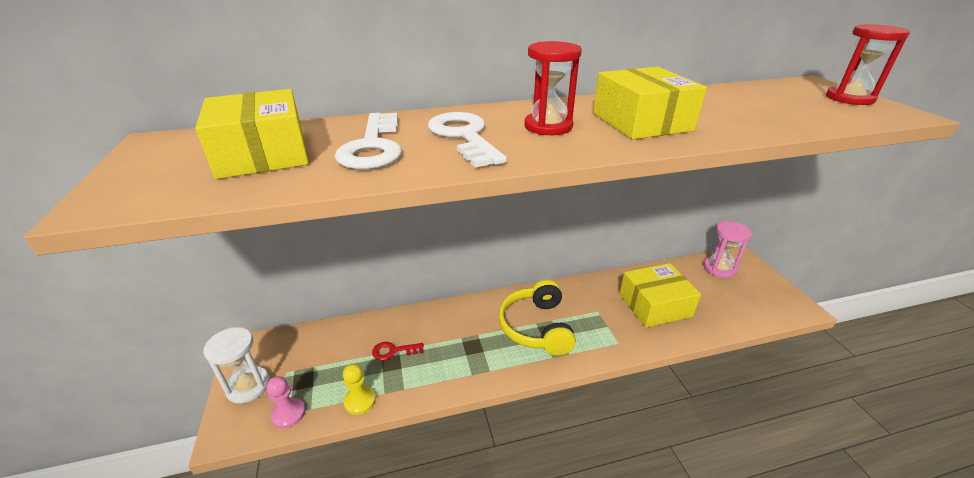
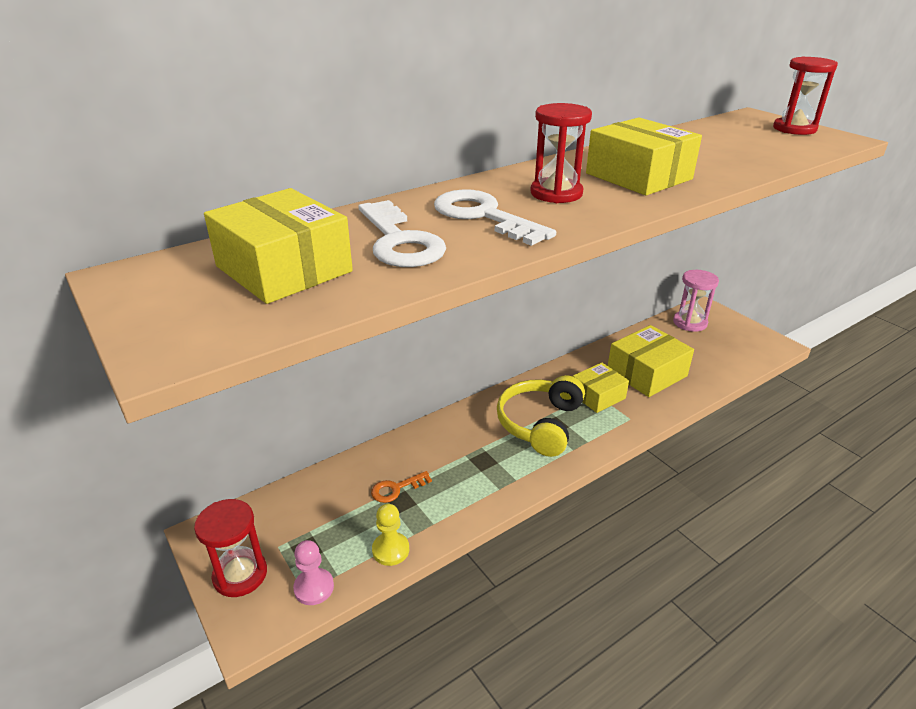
camera: 20 degrees left, 0 degrees up
white hourglass [203,327,270,404] -> red hourglass [194,499,267,597]
red key [372,342,424,361] -> orange key [371,471,432,503]
yellow headphones [498,279,576,356] -> yellow headphones turned 45 degrees clockwise [497,375,585,457]
none -> yellow box [573,362,629,413]

